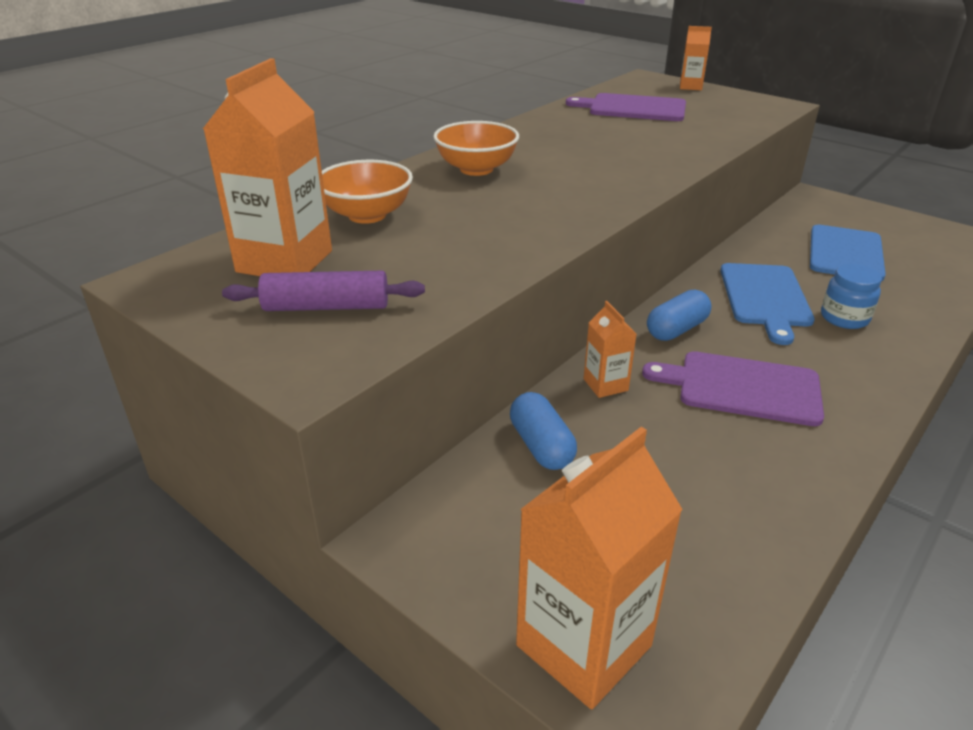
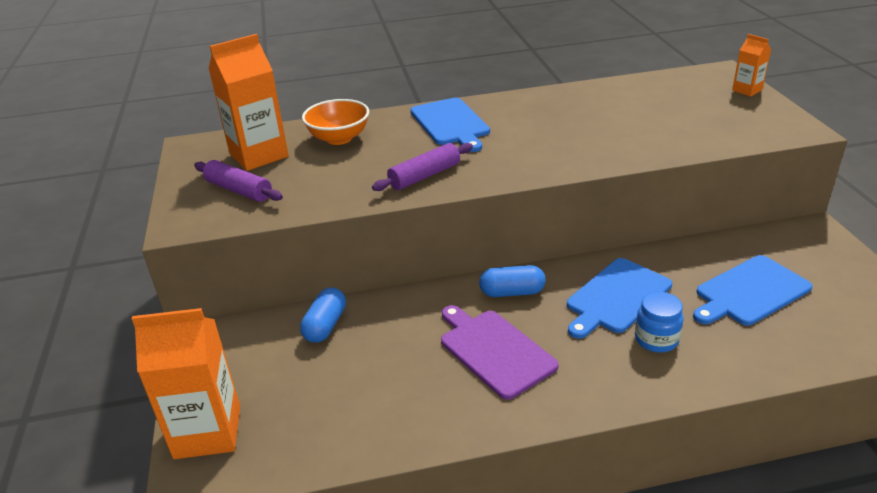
camera: 40 degrees right, 0 degrees up
orange bowl [433,121,519,176] -> blue cutting board [410,98,490,152]
purple cutting board [566,93,686,121] -> none
orange carton [584,301,636,398] -> none
none -> purple rolling pin [372,143,473,191]

